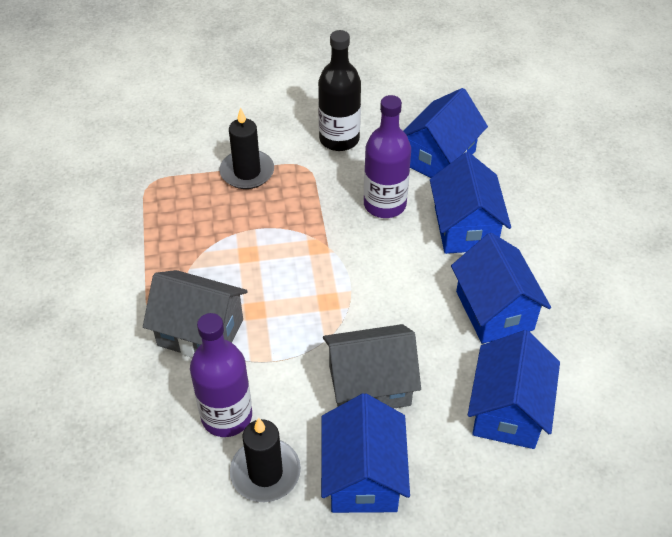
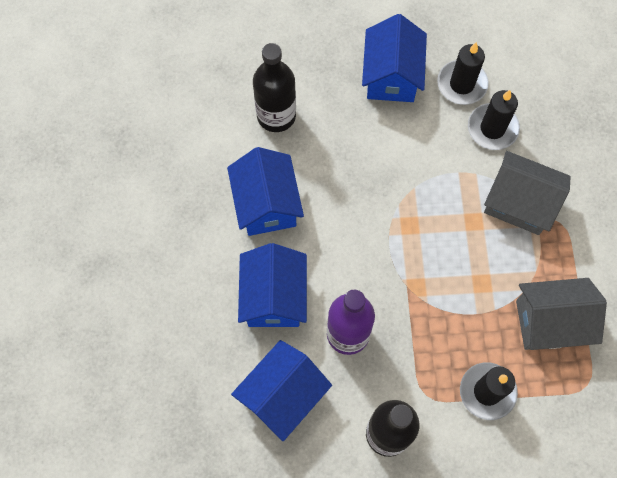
camera: 175 degrees left, 20 degrees up
purple bottle [190,313,252,437] -> black candle [468,90,520,150]
grey house [323,324,421,409] -> grey house moved to [516,278,607,350]
blue house [468,330,560,449] -> black bottle [253,43,296,132]

